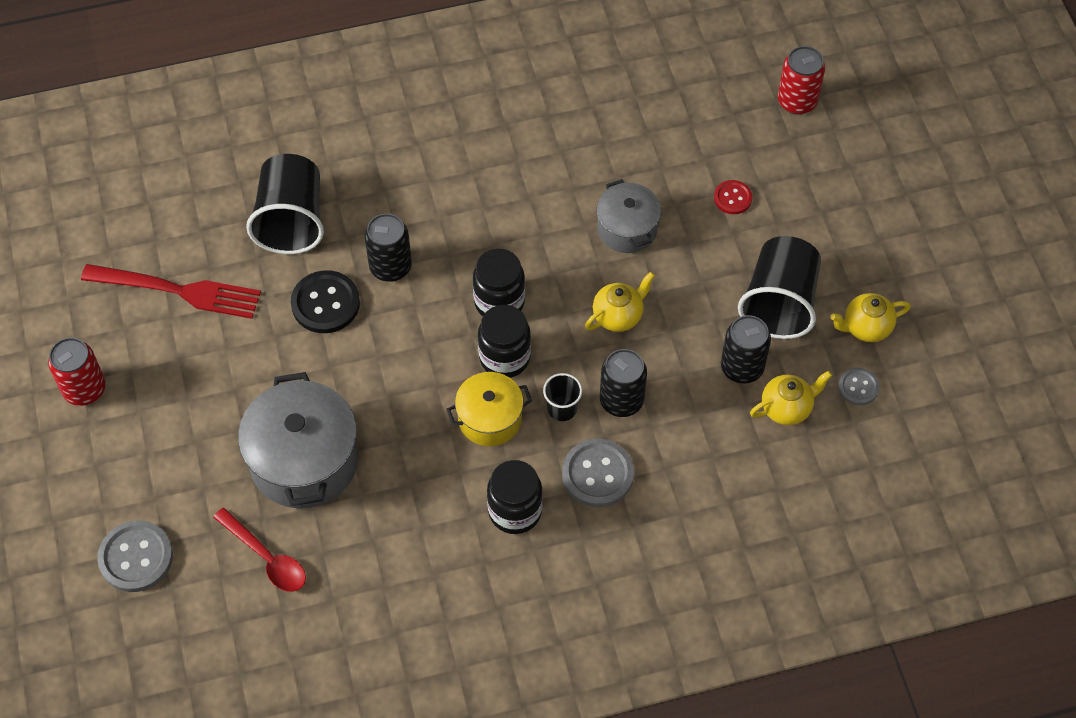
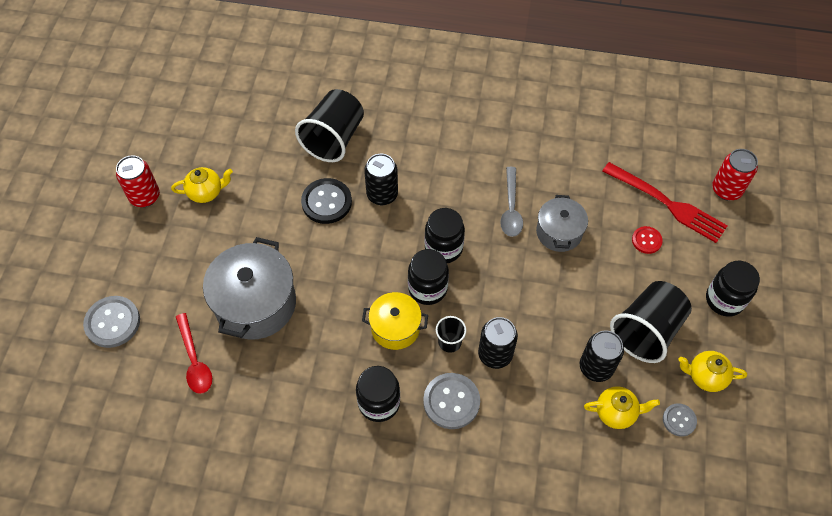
camera: 25 degrees right, 0 degrees up
red fork [81,264,261,319] -> red fork moved to [602,162,728,243]
yellow teapot [585,272,655,332] -> yellow teapot moved to [171,167,233,203]
none -> grey spoon [500,167,523,237]
none -> black jar [706,261,760,317]

